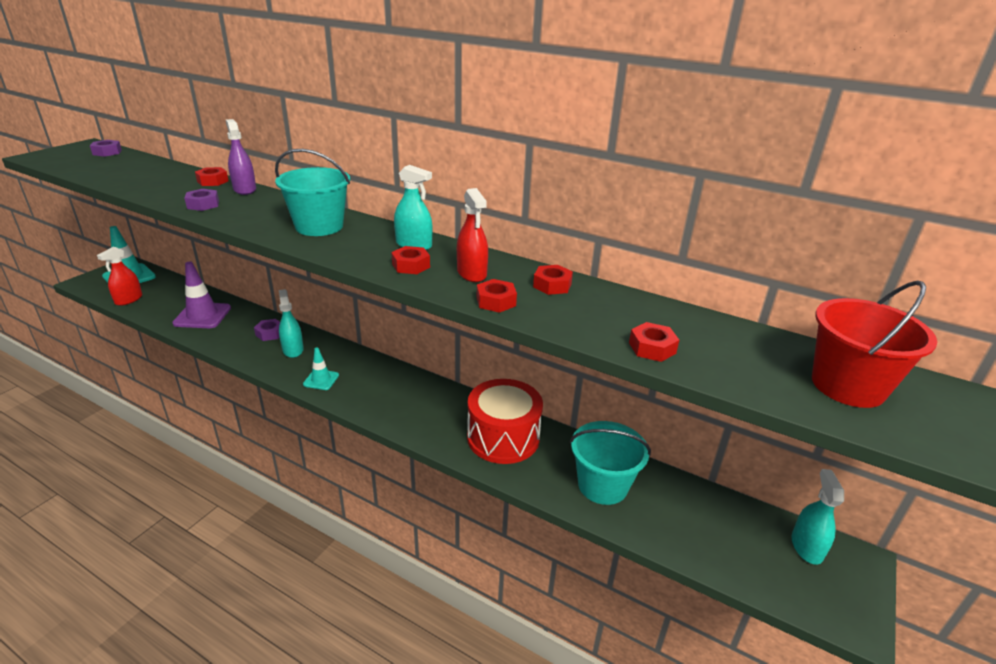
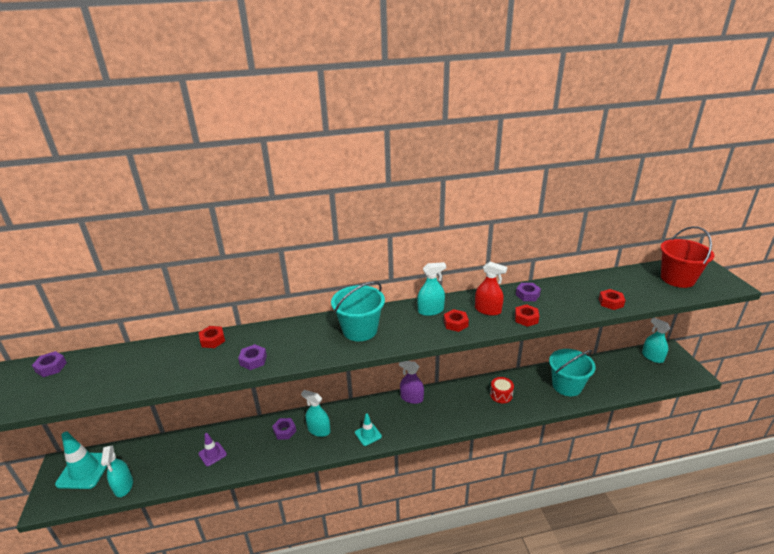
camera: 40 degrees left, 0 degrees up
red spray bottle [97,247,142,306] -> turquoise spray bottle [101,445,133,497]
purple traffic cone [172,262,231,328] -> purple traffic cone [198,433,227,466], size x0.56
purple spray bottle [226,119,256,195] -> purple spray bottle moved to [399,361,424,404]
red drum [467,379,543,464] -> red drum [490,377,514,403], size x0.48
red nut [533,265,573,295] -> purple nut [516,283,541,301]

